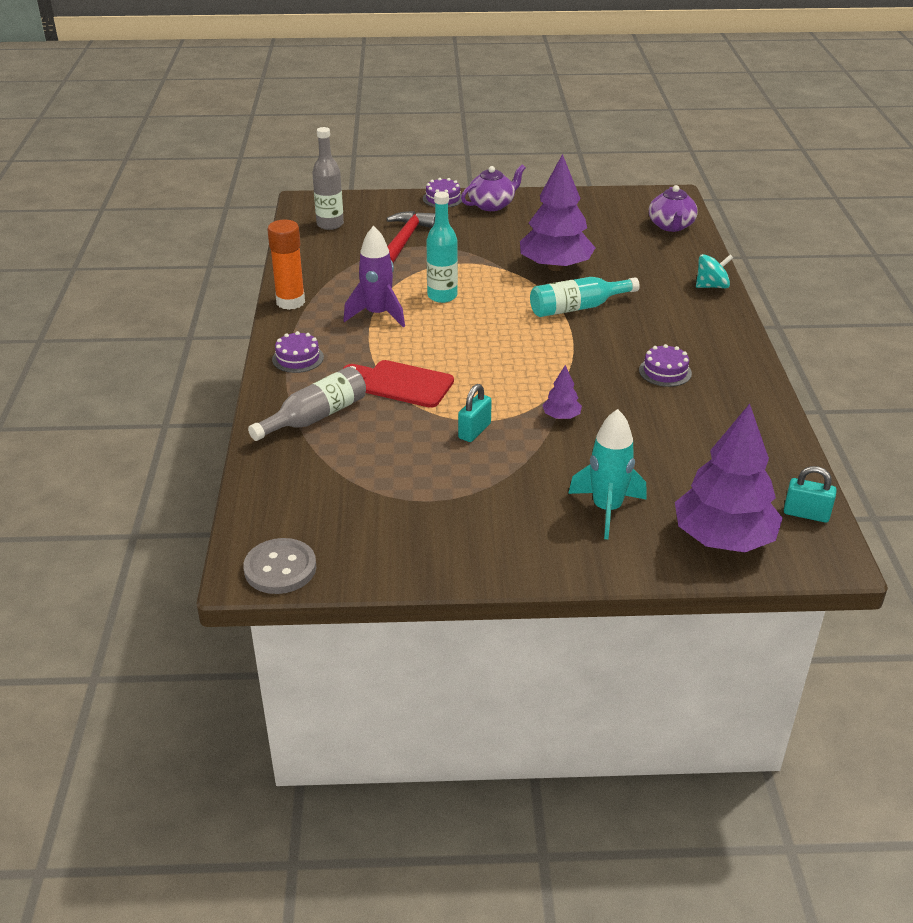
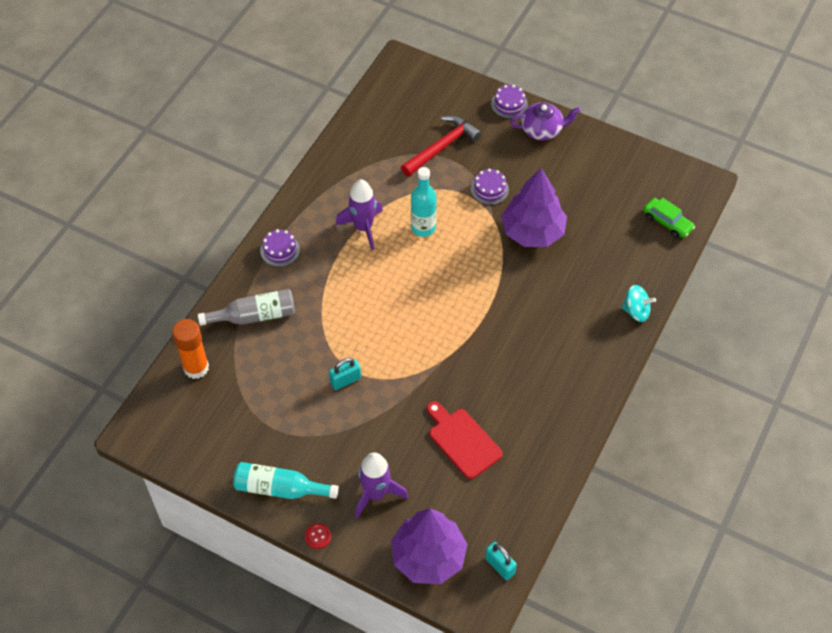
camera: 30 degrees right, 20 degrees up
grey button [243,538,316,594] -> none
orange glue stick [267,220,305,310] -> orange glue stick moved to [172,319,209,379]
grey bottle [312,127,344,230] -> none
red cutting board [343,360,454,408] -> red cutting board moved to [427,401,503,479]
turquoise bottle [530,277,640,317] -> turquoise bottle moved to [233,462,339,499]
purple tree [542,365,582,419] -> none
turquoise rocket [568,409,647,539] -> purple rocket [355,453,408,519]
purple cake [639,344,692,387] -> purple cake moved to [471,169,509,205]
purple teapot [649,185,698,232] -> green car [643,198,695,238]
none -> red button [305,523,331,549]

